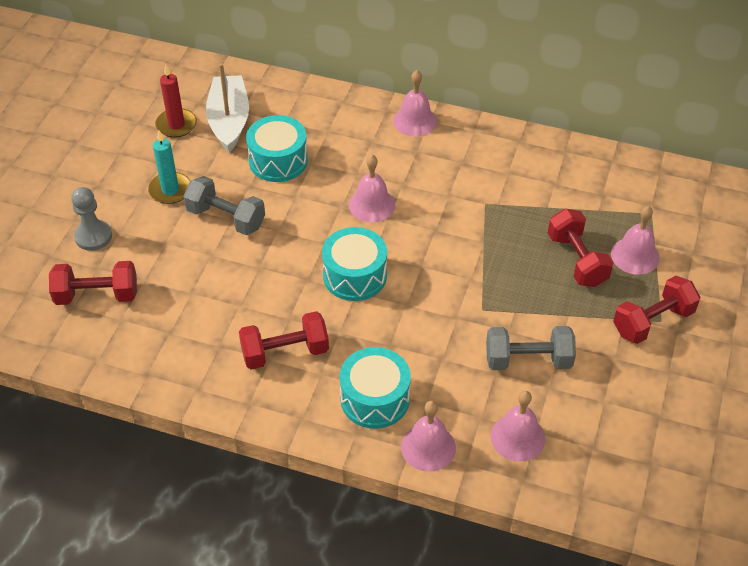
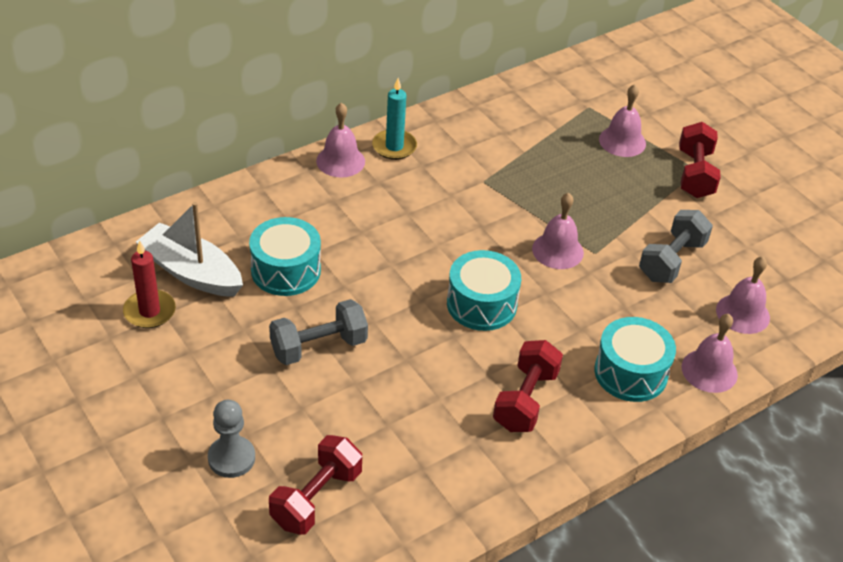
camera: 55 degrees left, 5 degrees down
turquoise candle [148,130,190,204] -> turquoise candle moved to [372,78,417,160]
pink bell [349,155,395,222] -> pink bell moved to [532,193,584,269]
red dumbbell [548,208,614,287] -> none

